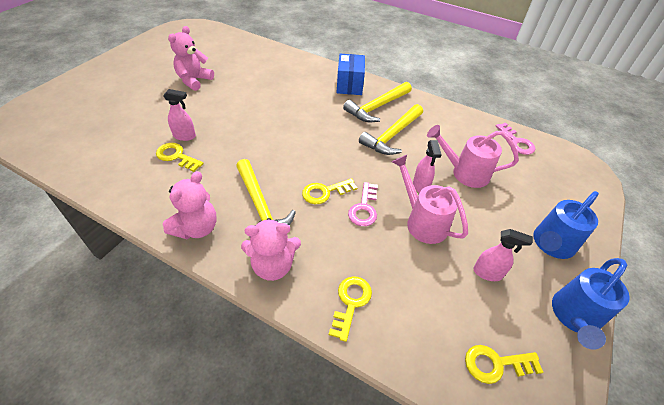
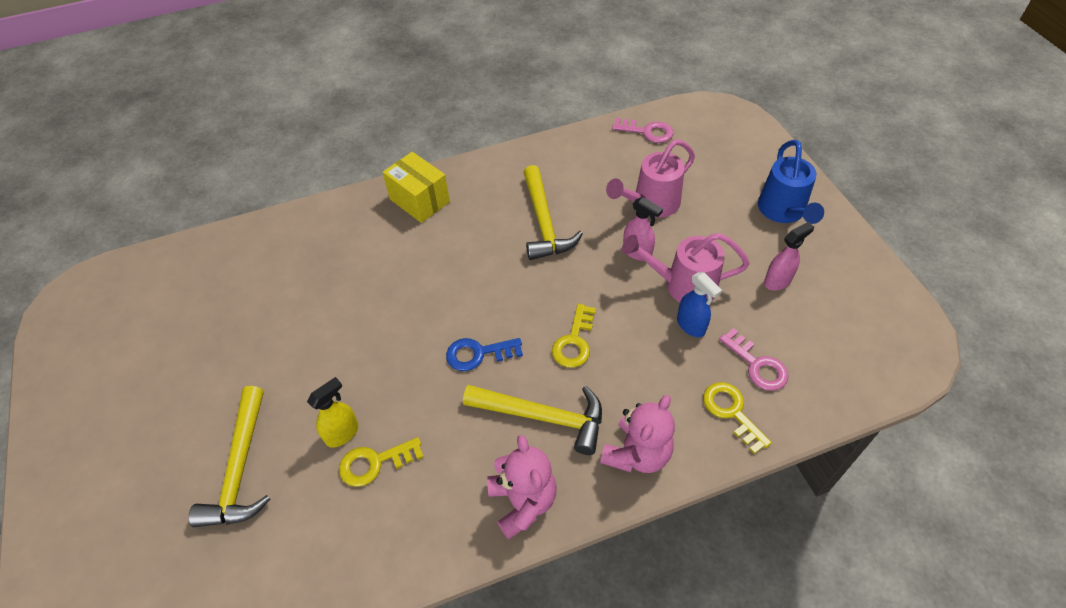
camera: 45 degrees left, 5 degrees up
pink spray bottle [163,89,196,141] -> yellow spray bottle [307,377,359,447]
pink teddy bear [168,26,214,91] -> none
blue box [337,54,365,95] -> yellow box [383,152,450,223]
yellow hammer [343,82,412,122] -> yellow hammer moved to [189,386,270,528]
pink key [348,182,378,226] -> pink key moved to [719,328,789,391]
yellow key [465,345,543,384] -> none
blue watering can [552,258,630,350] -> none
none -> blue key [446,338,523,371]
none -> blue spray bottle [677,272,722,337]

